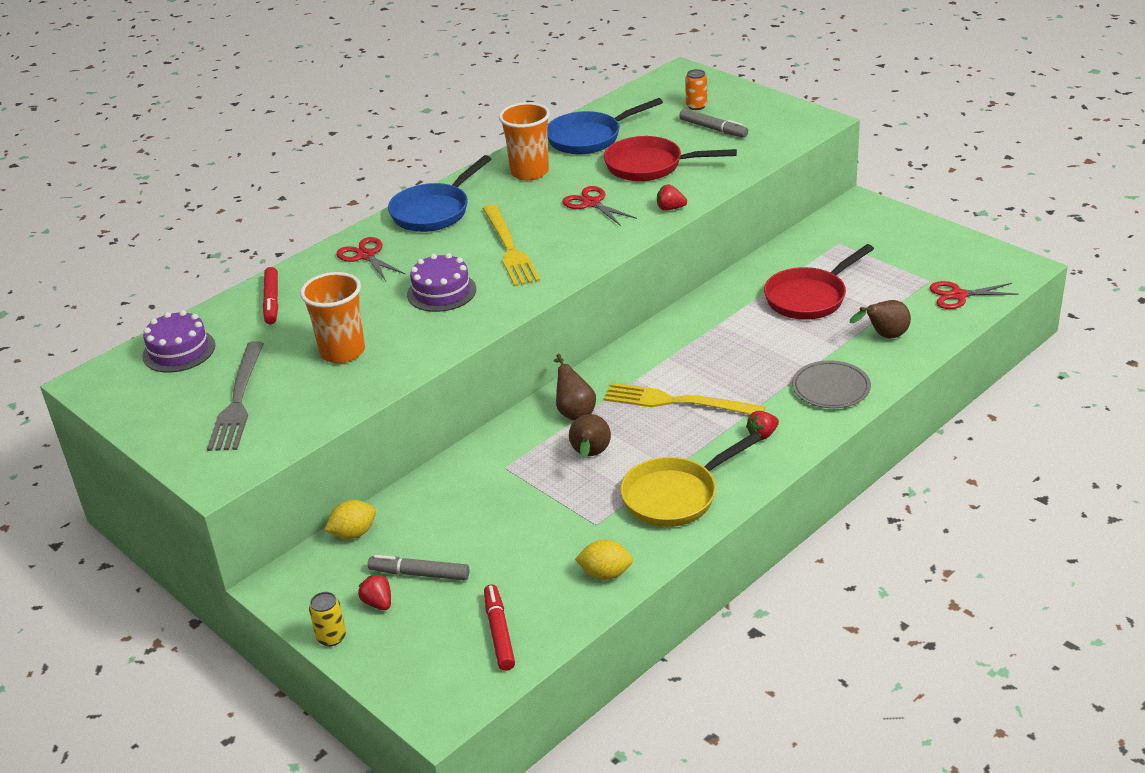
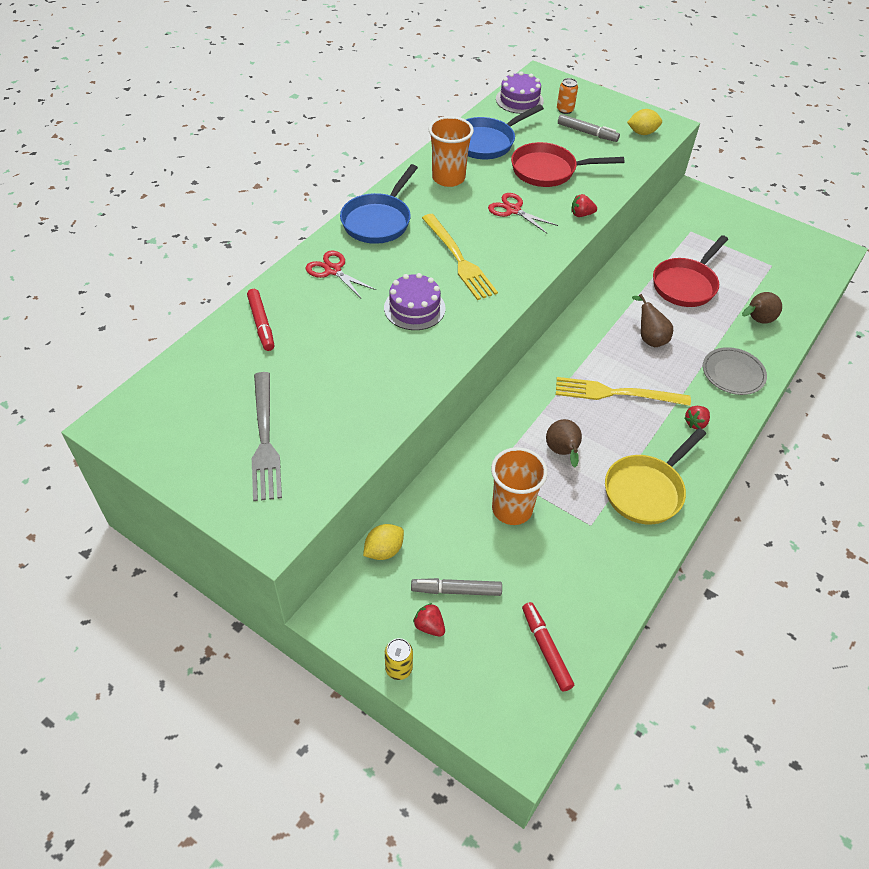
camera: 15 degrees left, 15 degrees up
purple cake [142,310,215,373] -> purple cake moved to [496,71,544,114]
orange cup [300,272,365,363] -> orange cup moved to [491,447,548,525]
brown pear [554,354,596,421] -> brown pear moved to [632,294,673,347]
yellow lemon [575,540,633,580] -> yellow lemon moved to [627,109,662,135]
red scissors [929,281,1019,309] -> none

